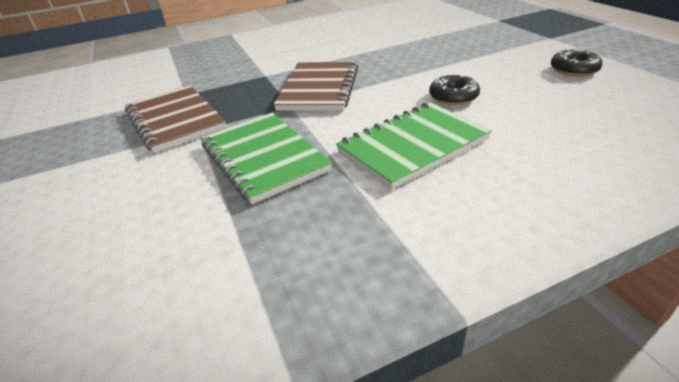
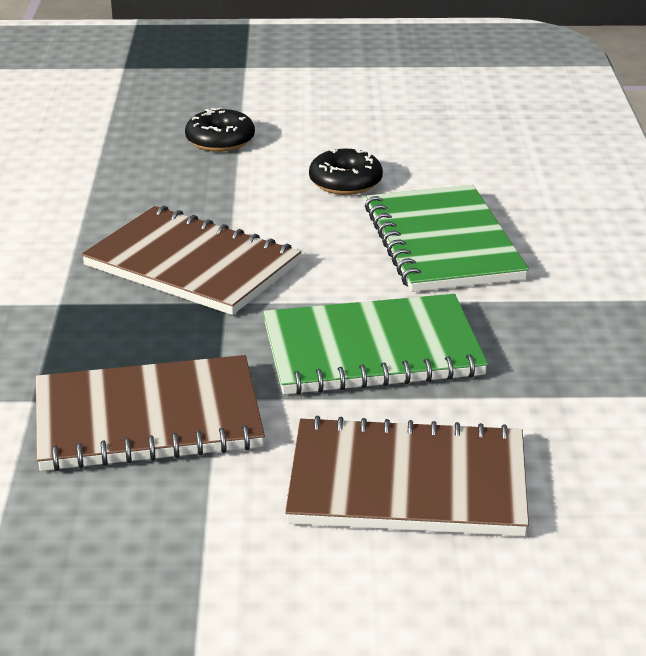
camera: 70 degrees left, 5 degrees down
black donut [551,49,603,77] -> black donut moved to [185,107,255,152]
none -> brown notebook [285,416,529,536]

